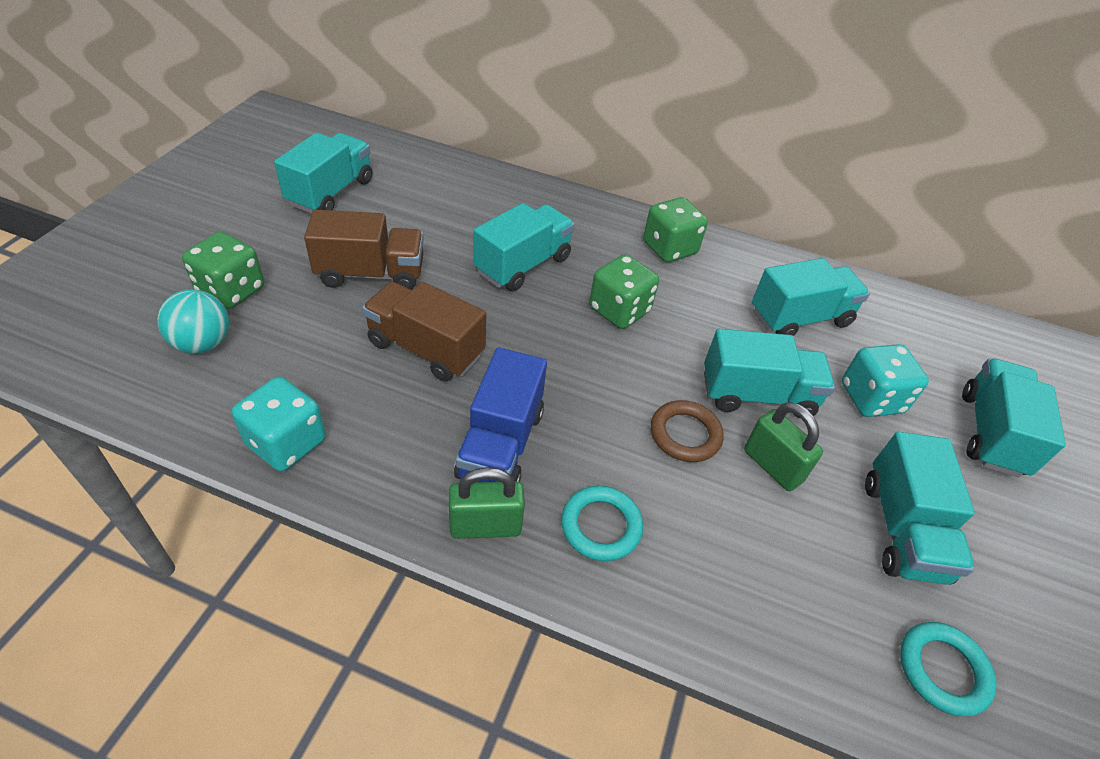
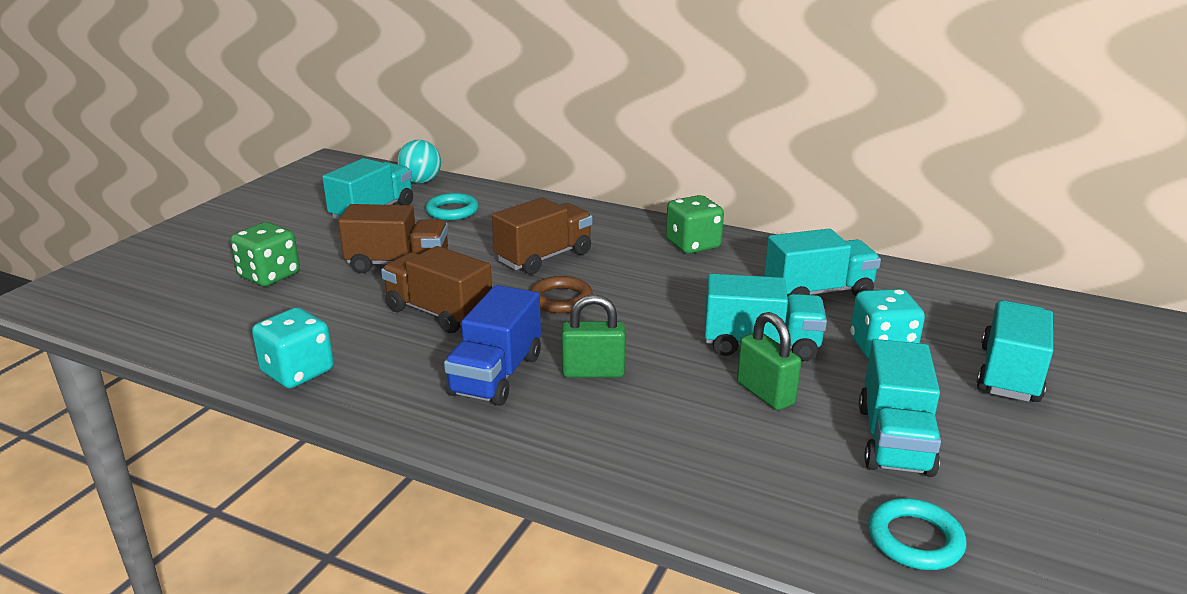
camera: 10 degrees right, 20 degrees down
turquoise ball [158,289,229,354] -> turquoise ball moved to [397,140,441,183]
green padlock [449,467,525,539] -> green padlock moved to [562,294,626,378]
turquoise truck [473,203,575,291] -> brown truck [492,198,593,275]
turquoise ring [561,486,643,561] -> turquoise ring moved to [426,193,479,220]
green dice [589,254,659,329] -> none
brown ring [651,400,724,462] -> brown ring moved to [530,276,593,313]

